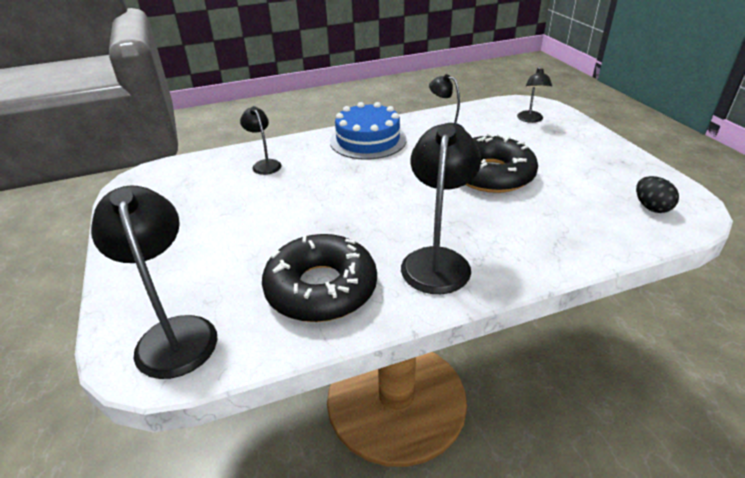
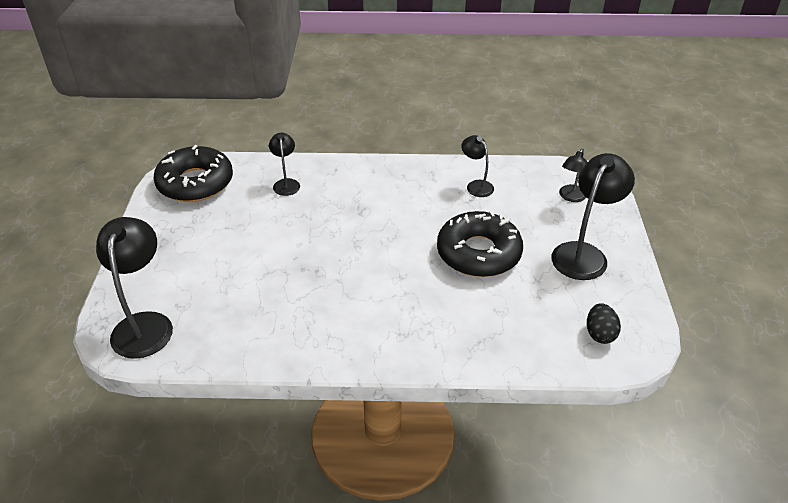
camera: 20 degrees right, 5 degrees up
black donut [262,234,377,322] -> black donut moved to [154,145,233,202]
blue cake [330,102,406,160] -> none
black lamp [401,124,481,294] -> black lamp moved to [551,153,635,280]

